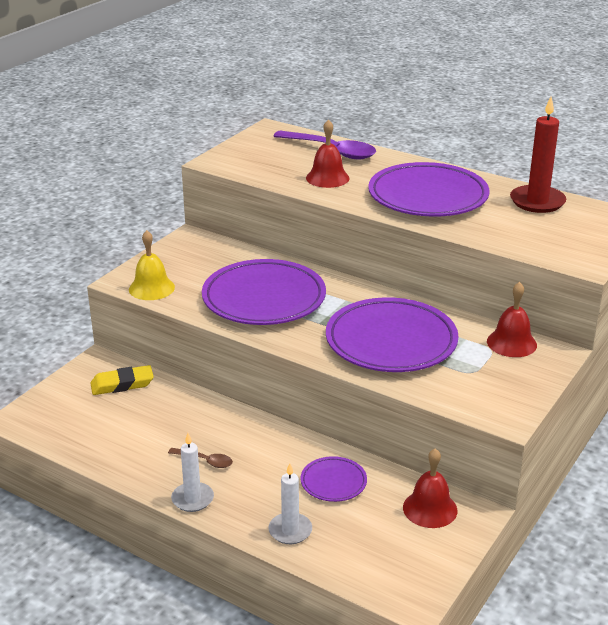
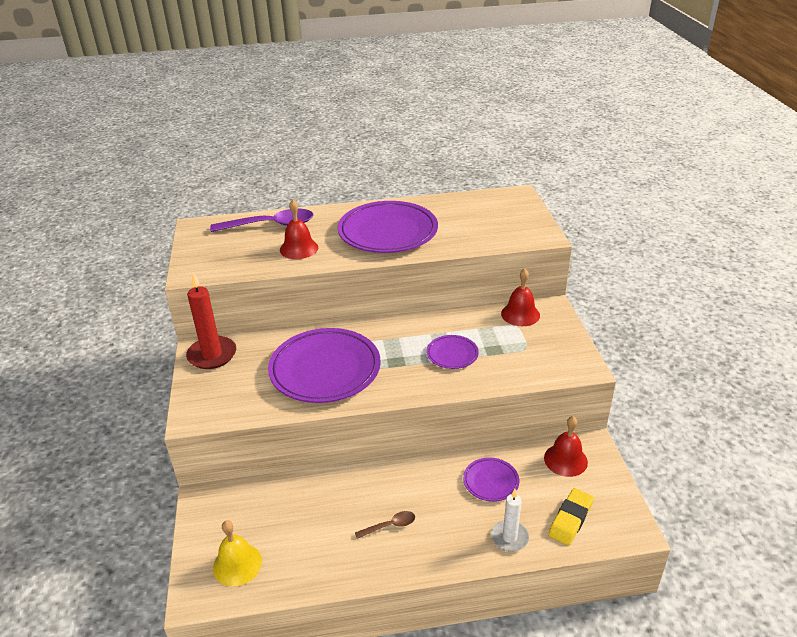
camera: 40 degrees left, 5 degrees up
yellow eraser [90,365,154,395] -> yellow eraser moved to [548,488,594,546]
yellow bell [129,230,175,300] -> yellow bell moved to [213,520,262,586]
white candle [171,433,214,512] -> none
purple plate [326,297,458,372] -> purple plate [426,335,479,369], size x0.47
red candle [510,96,566,213] -> red candle moved to [186,273,236,369]

